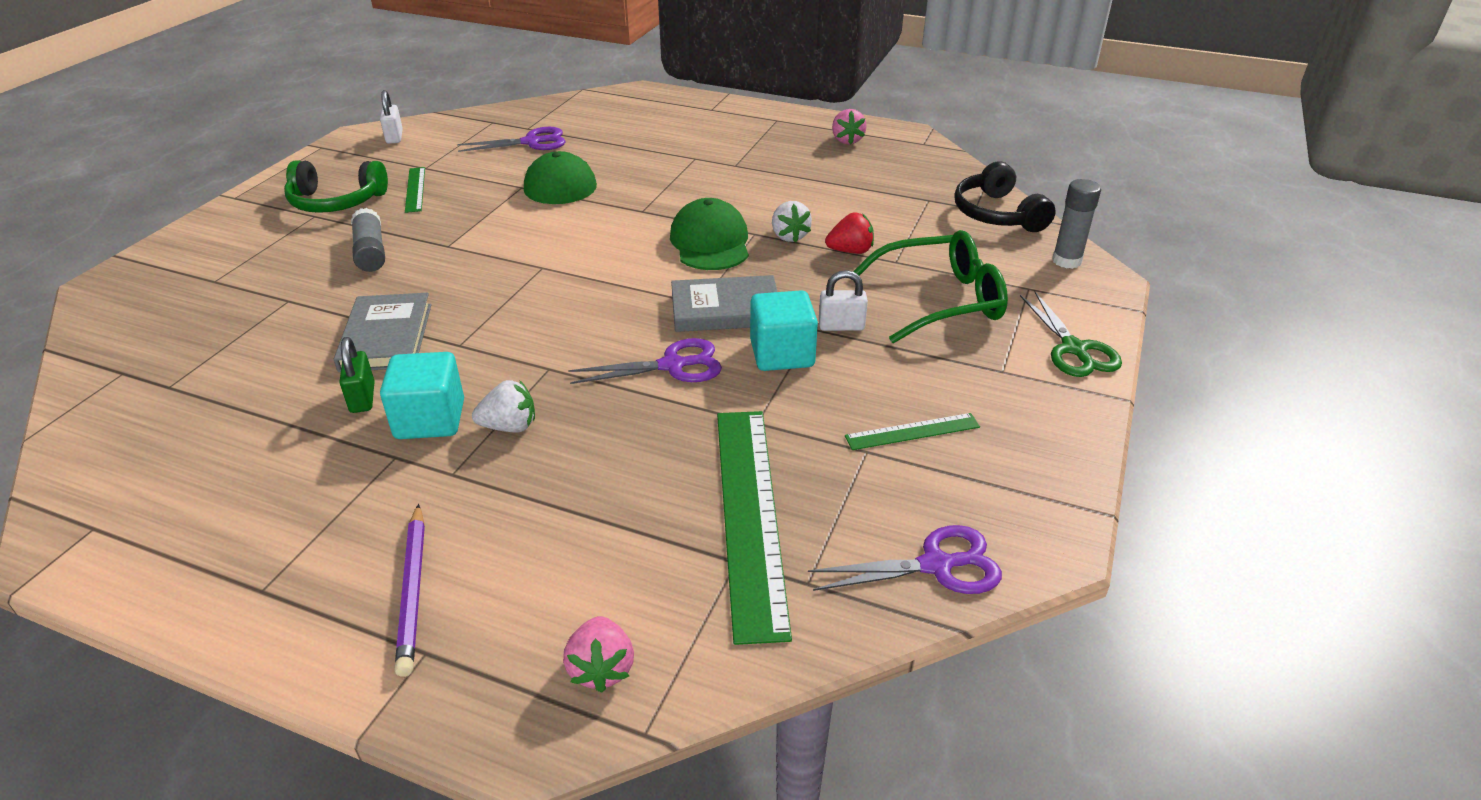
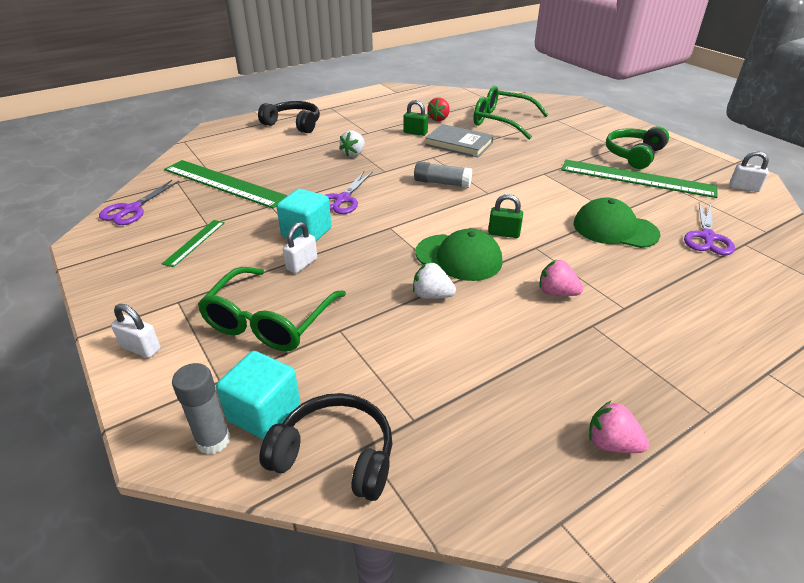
camera: 125 degrees right, 0 degrees up
grey glue stick [351,208,385,272] -> grey glue stick moved to [414,161,472,188]
turquoise cube [380,352,464,439] -> turquoise cube moved to [216,351,300,440]
purple pencil [395,504,425,677] -> black headphones [258,101,320,133]
green ruler [405,167,425,213] -> green ruler [561,160,718,198], size x2.08
pink strawberry [563,616,634,693] -> pink strawberry moved to [539,260,583,296]
grey book [671,275,777,332] -> none
red strawberry [825,212,874,254] -> red strawberry moved to [427,97,450,121]
green scissors [1020,292,1122,377] -> white padlock [111,304,161,358]
none -> green glasses [474,86,549,140]
none -> green padlock [488,194,523,238]

